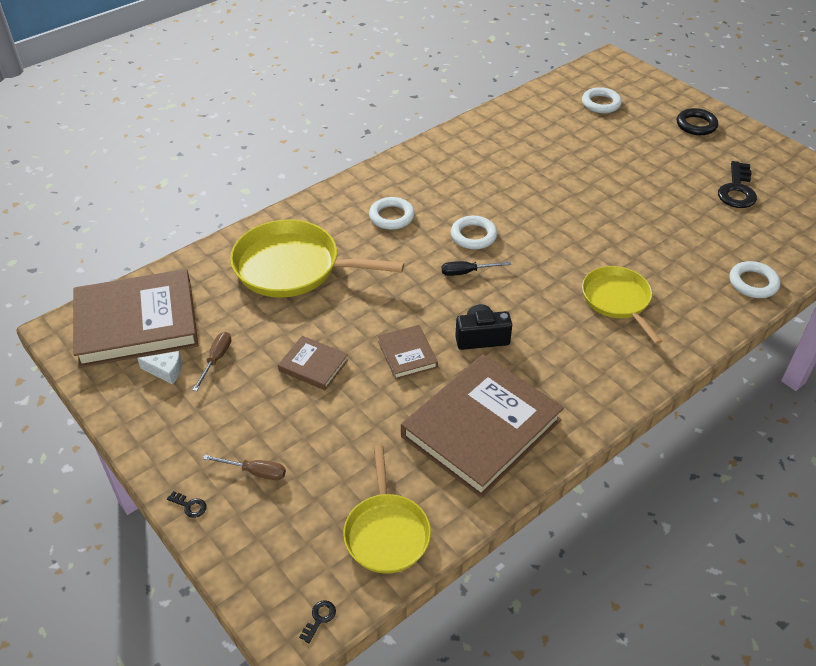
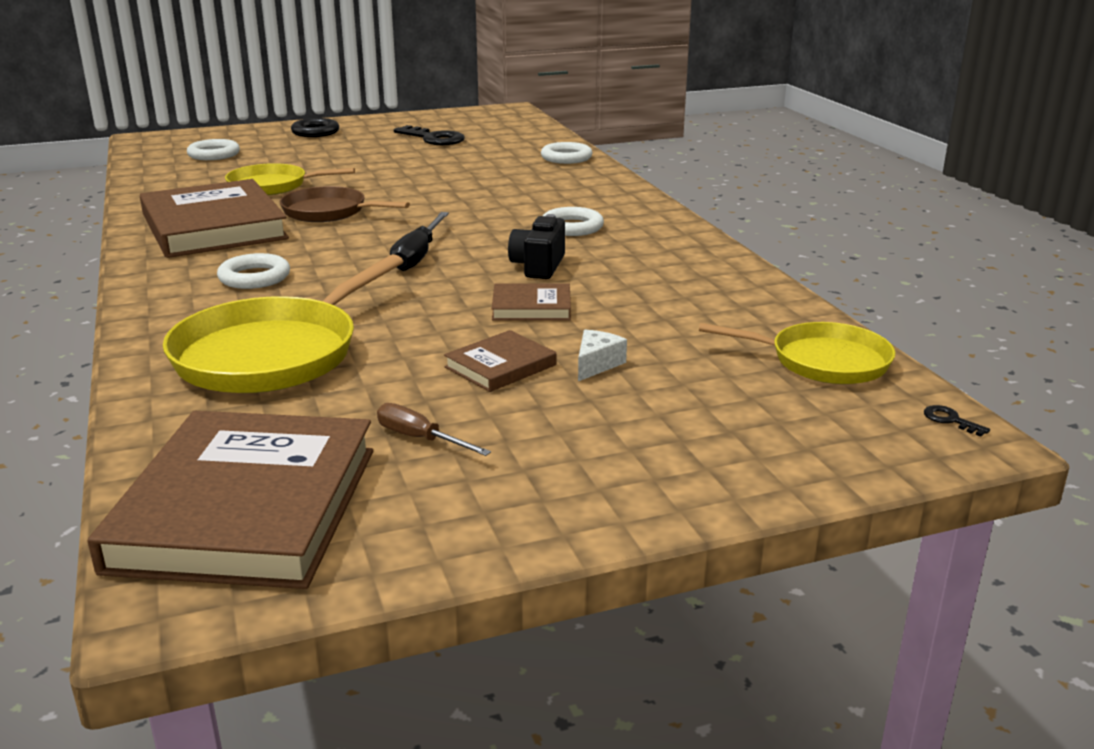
camera: 70 degrees left, 20 degrees down
white cheese [137,351,182,384] -> white cheese moved to [578,330,627,381]
black key [167,491,206,518] -> none
brown screwdriver [203,455,286,480] -> none
brown book [401,354,564,498] -> brown book moved to [140,179,289,258]
black screwdriver [442,261,511,276] -> black screwdriver [390,212,449,271], size x1.52
white ring [451,216,497,249] -> white ring moved to [543,207,604,236]
yellow pan [582,266,662,344] -> yellow pan moved to [225,163,355,195]
none -> brown pan [280,186,410,222]

